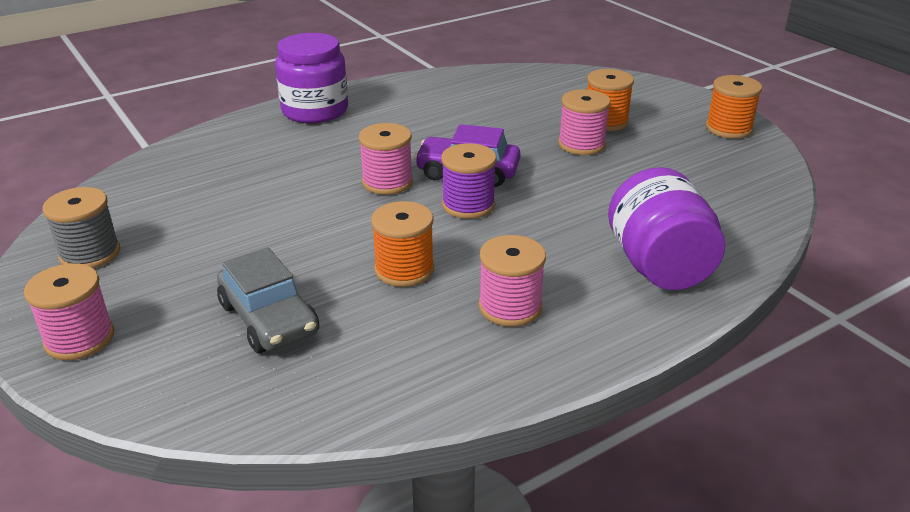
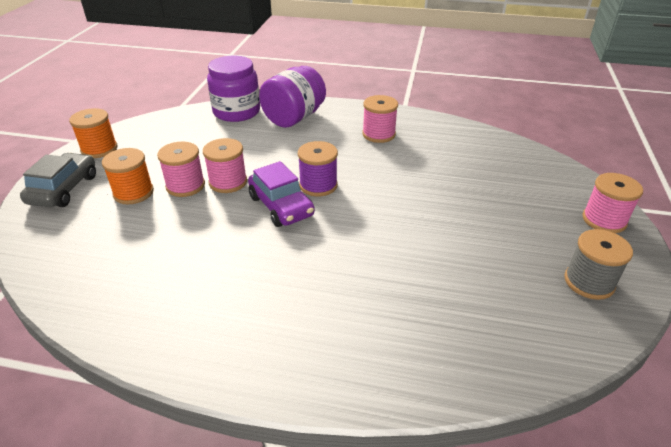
camera: 135 degrees left, 5 degrees up
grey car [217,247,319,353] -> grey car moved to [20,153,96,207]
purple jar [275,33,348,123] -> purple jar moved to [207,56,260,122]
pink spool [359,123,413,195] -> pink spool moved to [203,138,247,193]
orange spool [371,201,434,287] -> none

